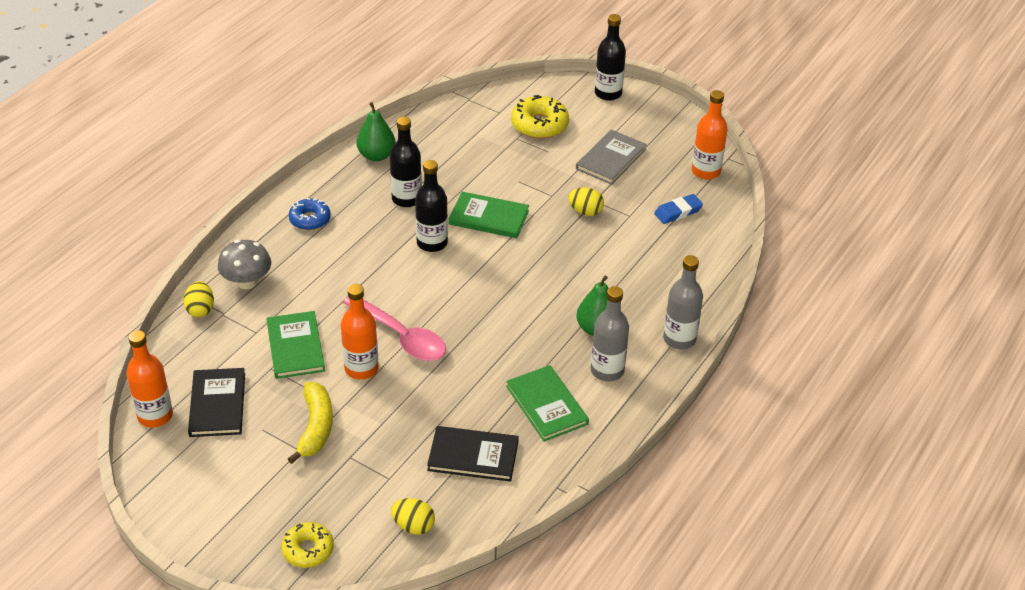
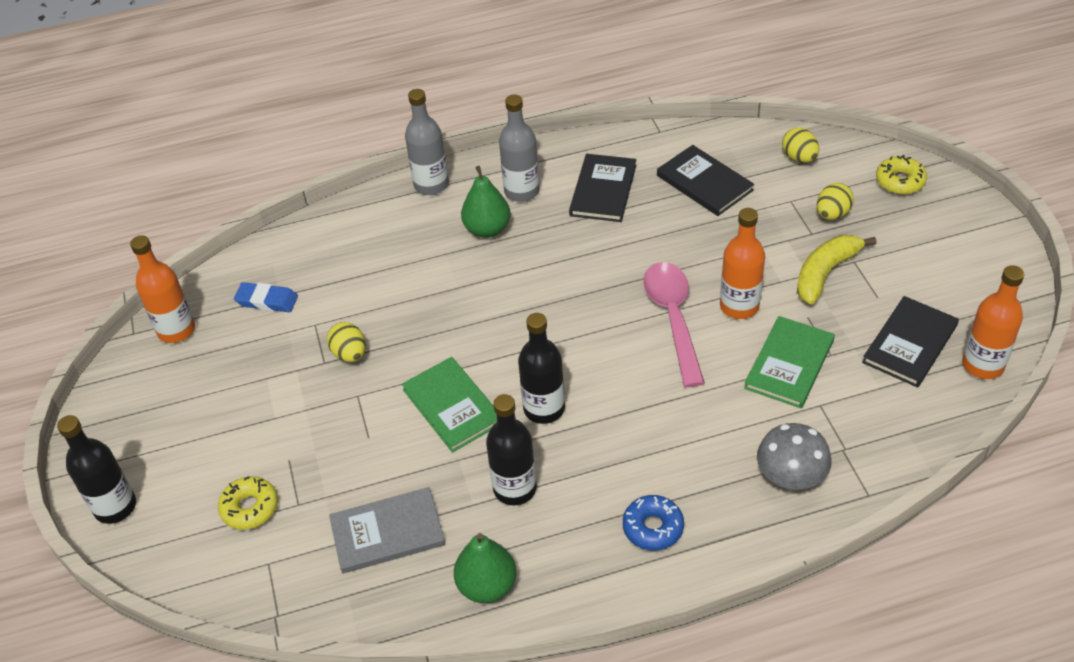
camera: 135 degrees left, 5 degrees up
yellow egg [183,281,214,317] -> yellow egg moved to [817,183,854,220]
green book [506,365,589,442] -> black book [569,154,636,222]
yellow donut [511,95,569,139] -> yellow donut [218,476,278,530], size x0.66
grey book [576,130,647,185] -> grey book moved to [329,487,445,573]

